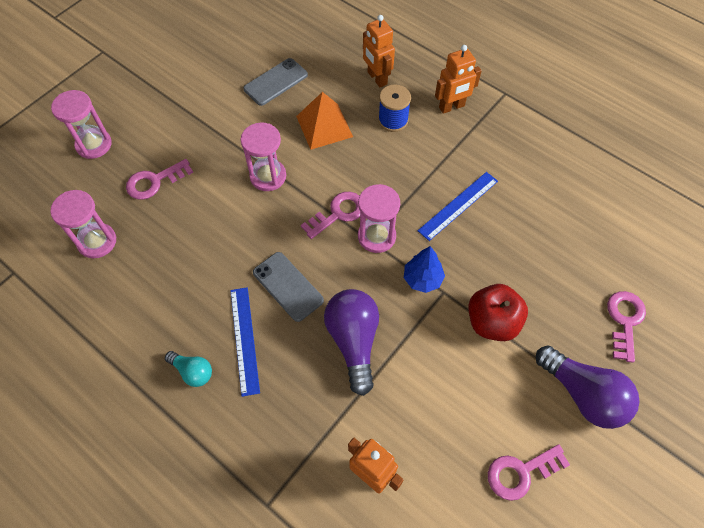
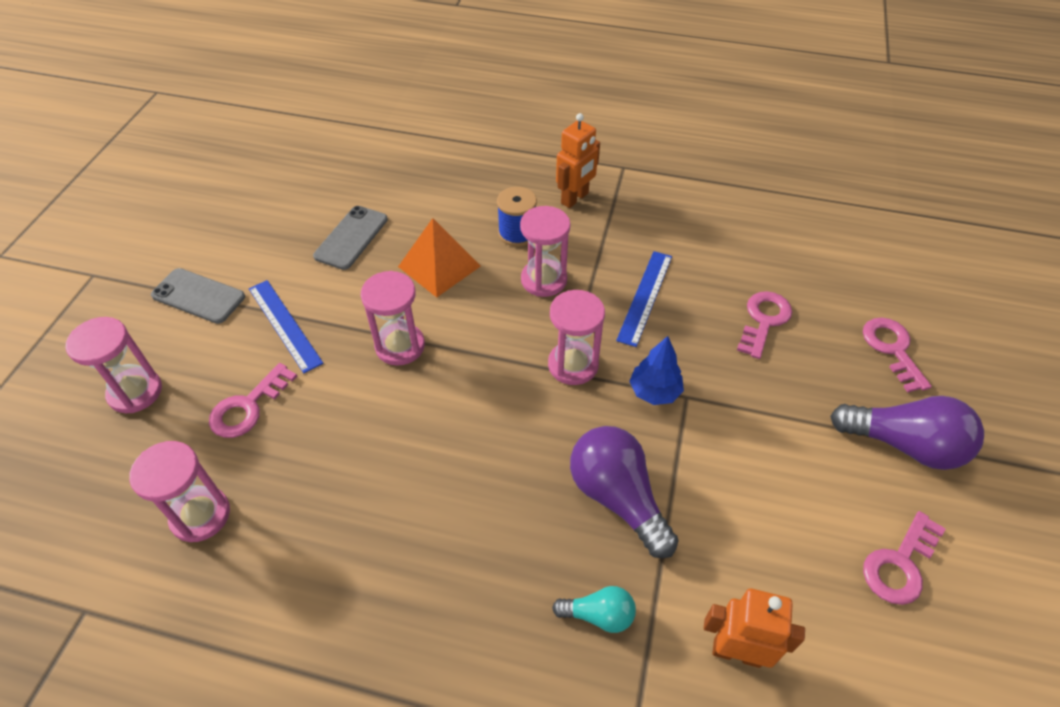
camera: 25 degrees left, 10 degrees down
turquoise light bulb [165,351,212,387] -> turquoise light bulb moved to [552,586,636,633]
blue ruler [230,287,260,397] -> blue ruler moved to [249,280,323,373]
grey phone [253,252,324,322] -> grey phone moved to [151,268,245,324]
pink key [301,192,360,239] -> pink key moved to [737,291,792,359]
orange robot [363,15,395,88] -> none
red apple [468,284,528,341] -> none
none -> pink hourglass [520,206,570,297]

